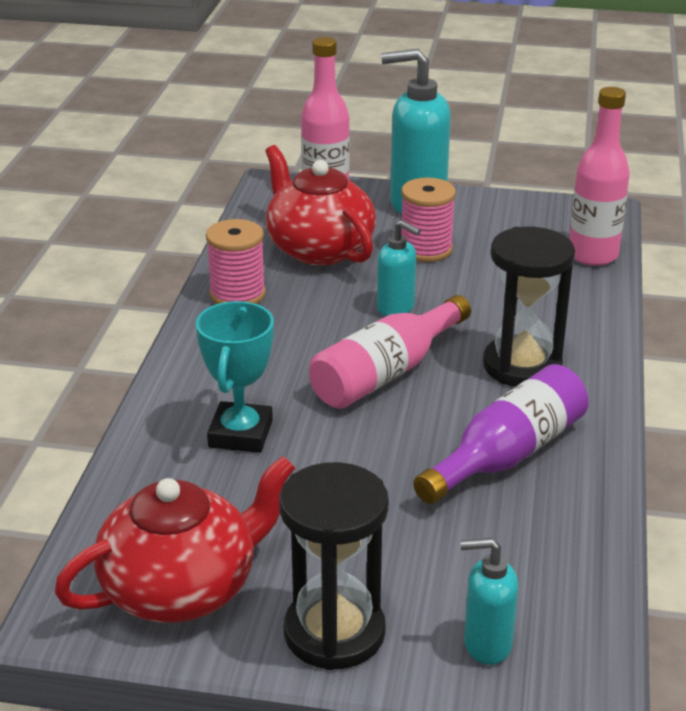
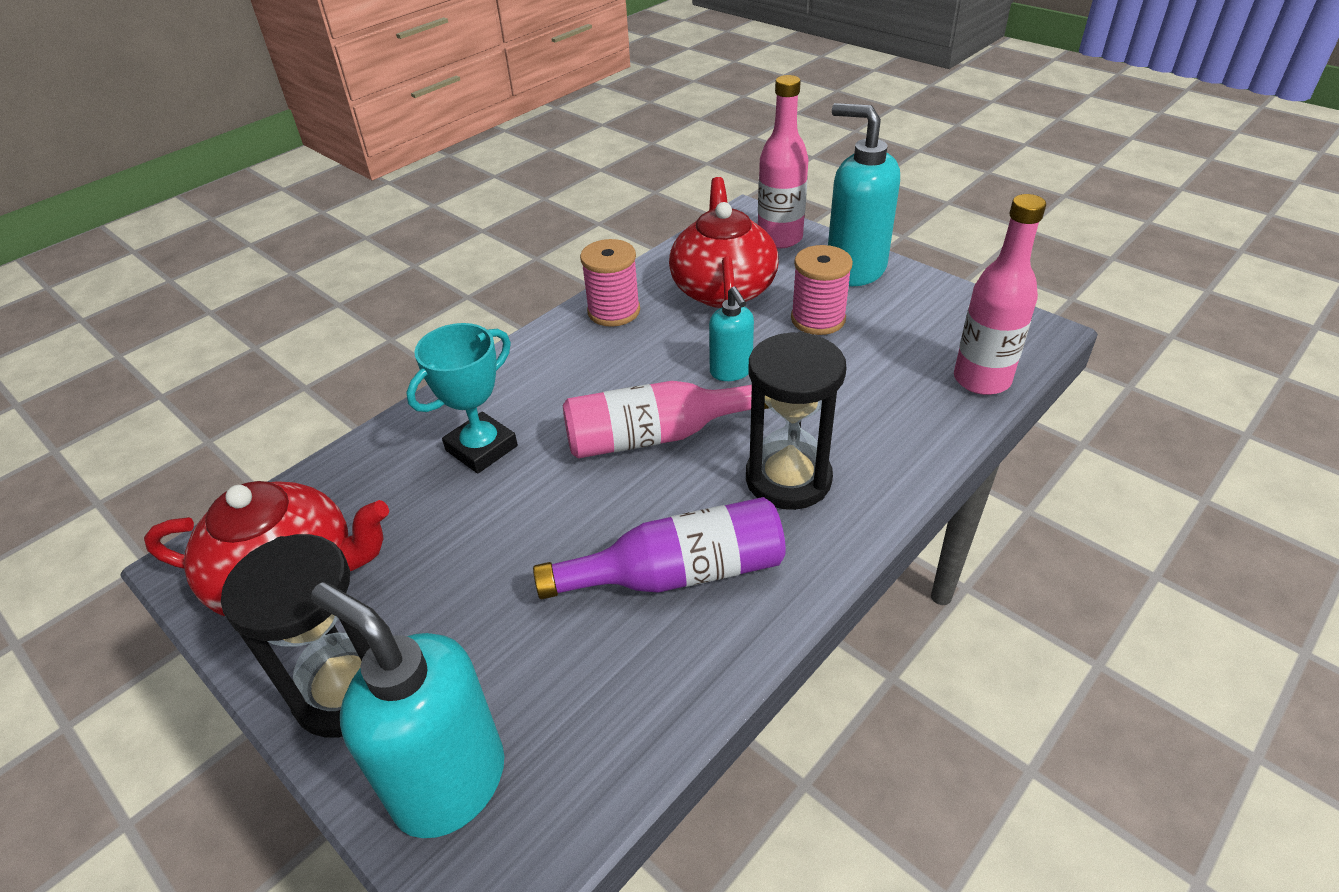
camera: 35 degrees right, 10 degrees up
turquoise soap dispenser [460,538,518,665] -> turquoise soap dispenser [311,582,504,838], size x1.84

